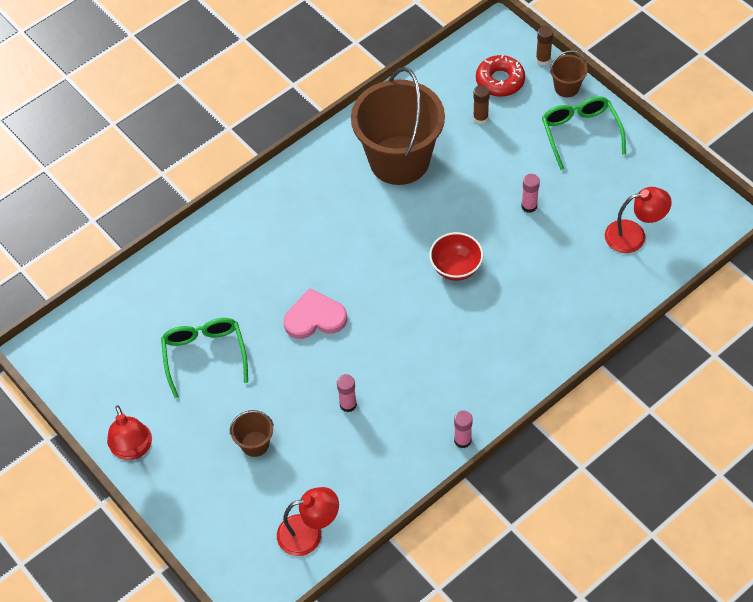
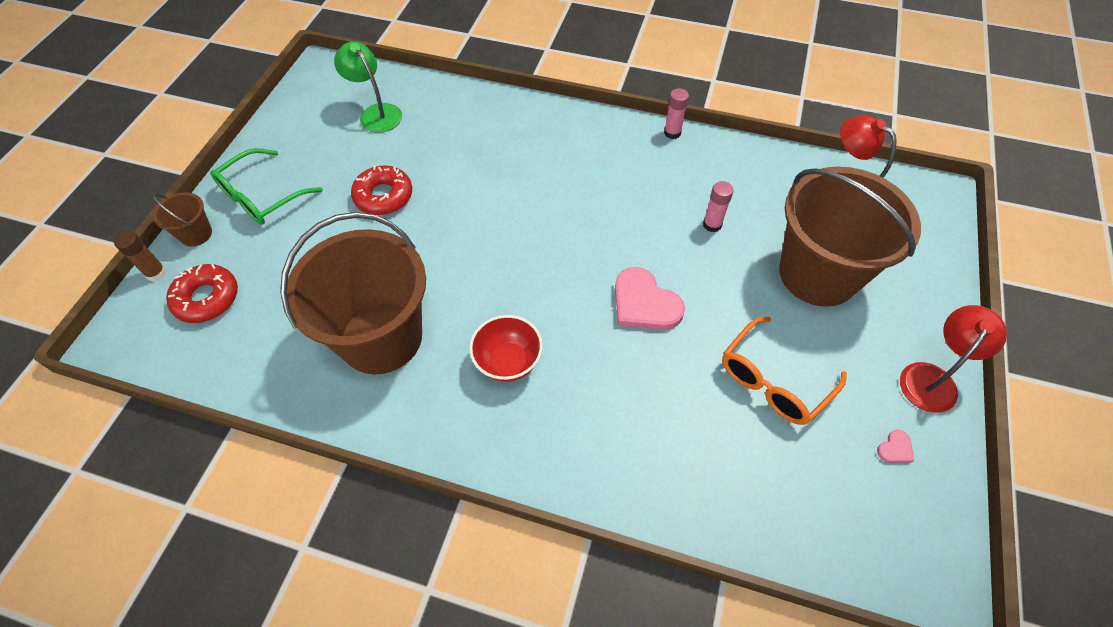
camera: 125 degrees left, 0 degrees up
green glasses [161,318,248,398] -> orange glasses [722,317,847,425]
brown bucket [230,410,274,457] -> brown bucket [779,167,921,307], size x2.39
red bowl [429,232,483,281] -> red bowl moved to [469,315,543,382]
brown glue stick [473,85,490,124] -> none
pink glue stick [521,174,540,213] -> red donut [351,166,412,215]
red lamp [605,187,672,253] -> green lamp [334,41,402,133]
none -> pink heart [877,430,914,463]

